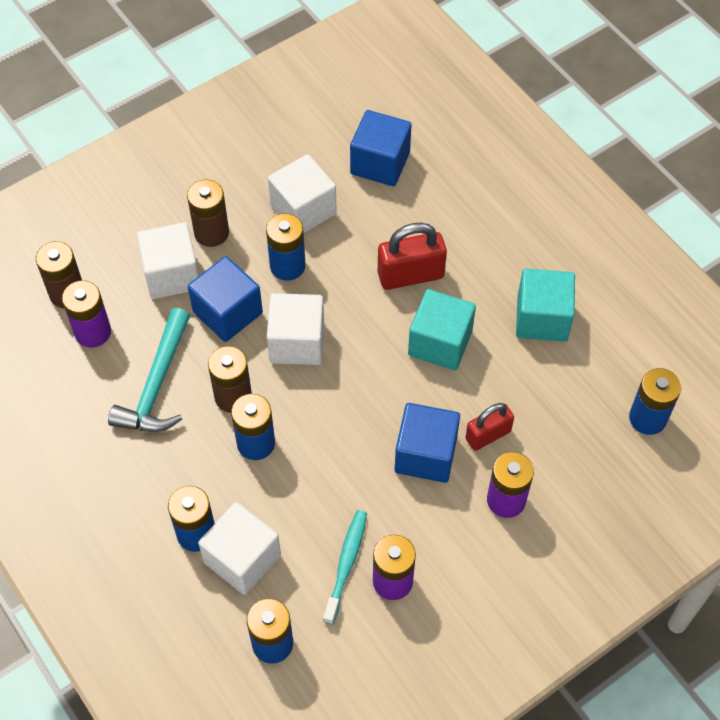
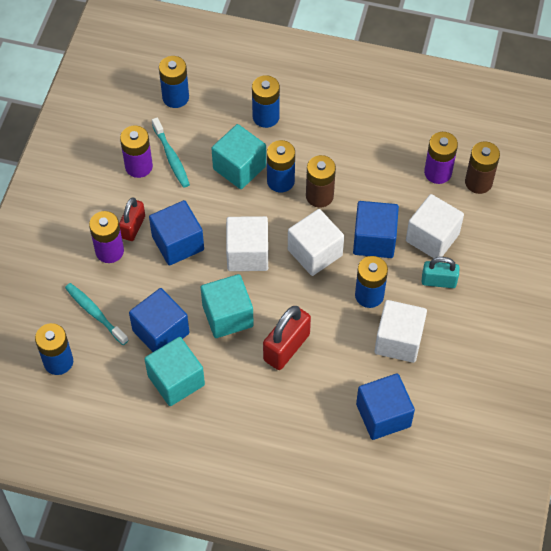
camera: 140 degrees right, 0 degrees up
turquoise hammer [108,308,190,432] -> none
brown battery [187,180,229,247] -> turquoise padlock [422,257,460,288]
white cube [198,502,281,595] -> white cube moved to [226,216,268,271]
red padlock [465,403,514,451] -> red padlock moved to [119,197,145,241]
none -> turquoise toothbrush [65,283,129,345]
none -> blue cube [129,288,190,352]
none -> turquoise cube [212,124,266,189]

